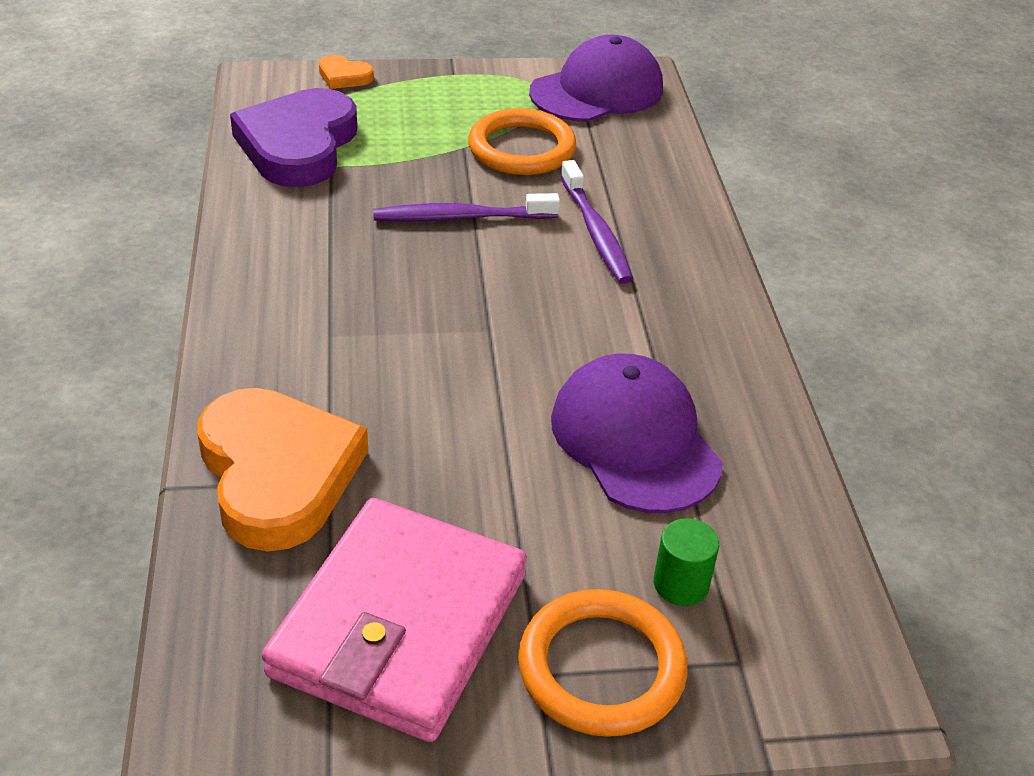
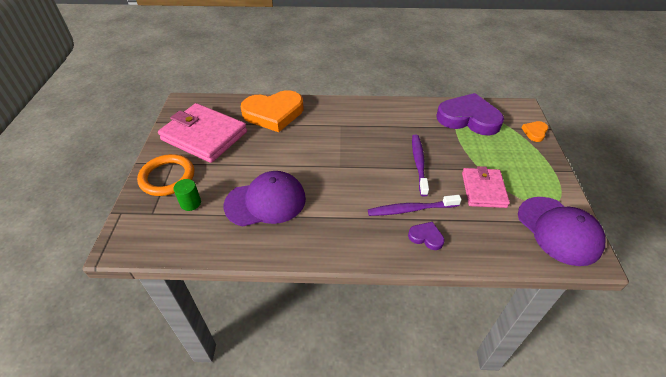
camera: 100 degrees right, 5 degrees up
orange ring [468,108,576,175] -> pink wallet [462,166,510,208]
none -> purple heart [408,222,445,250]

